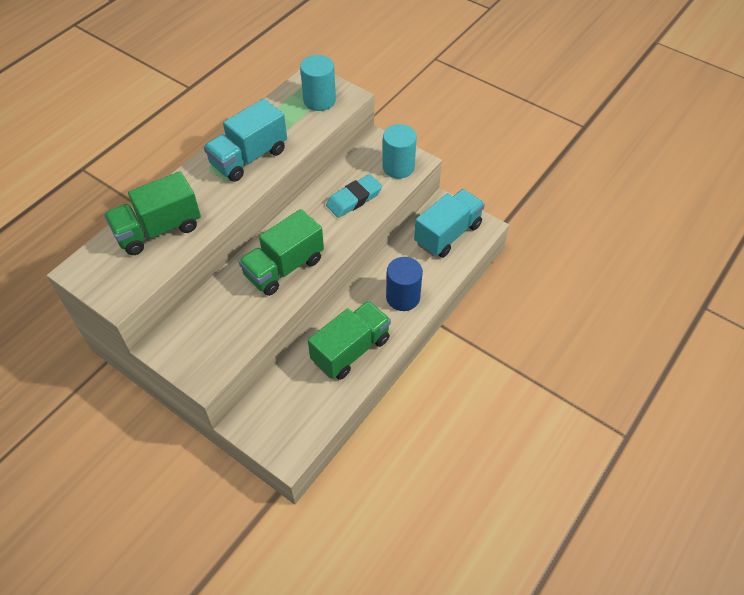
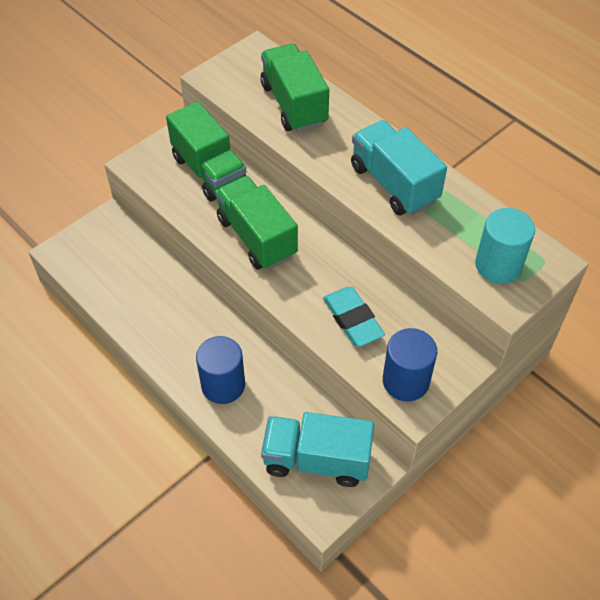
camera: 100 degrees right, 0 degrees up
green truck [308,301,391,380] -> green truck moved to [166,102,246,201]
turquoise cylinder [382,124,417,179] -> blue cylinder [383,328,437,401]
turquoise truck [414,189,485,258] -> turquoise truck turned 135 degrees clockwise [261,412,374,487]

